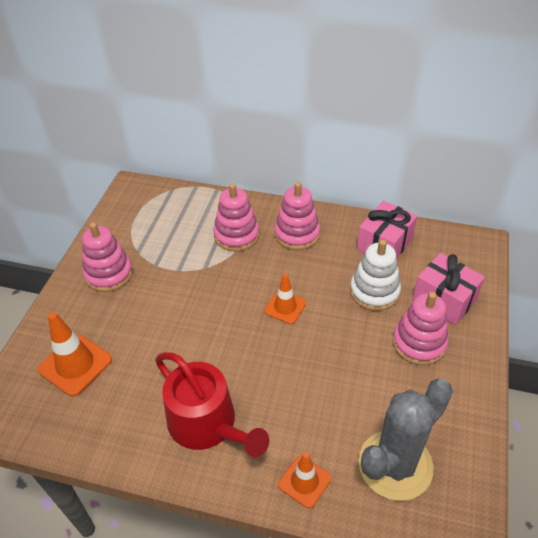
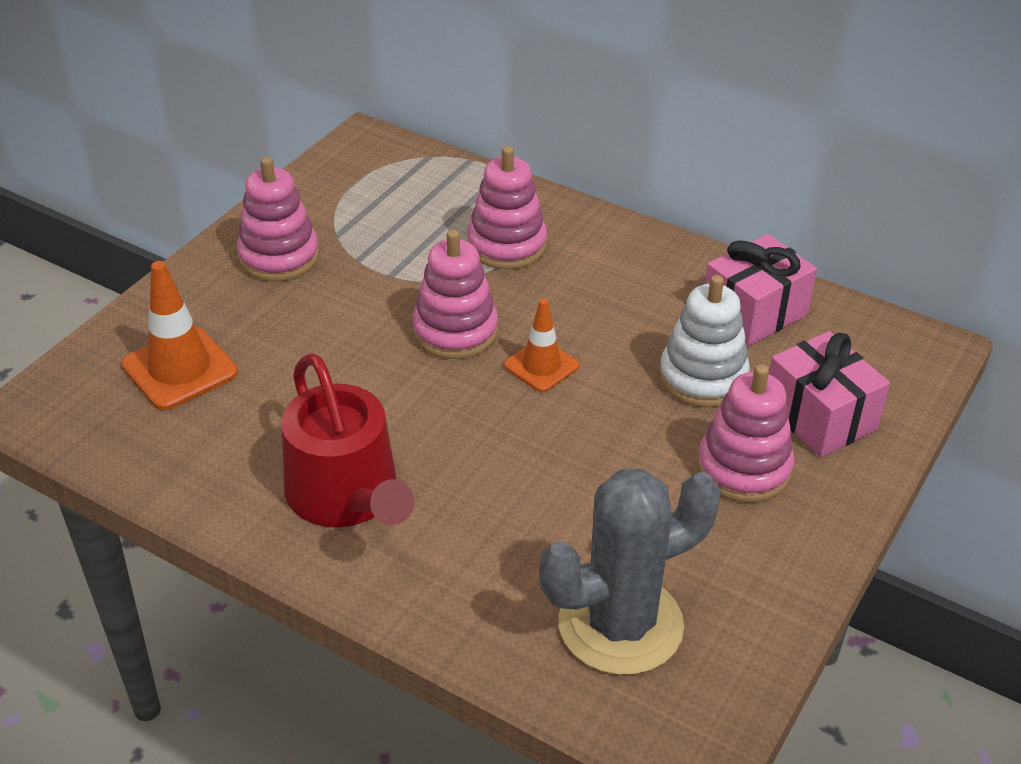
camera: 15 degrees right, 5 degrees down
pink stacking toy [274,182,320,250] -> pink stacking toy moved to [412,230,498,359]
orange traffic cone [278,452,331,509] -> none

